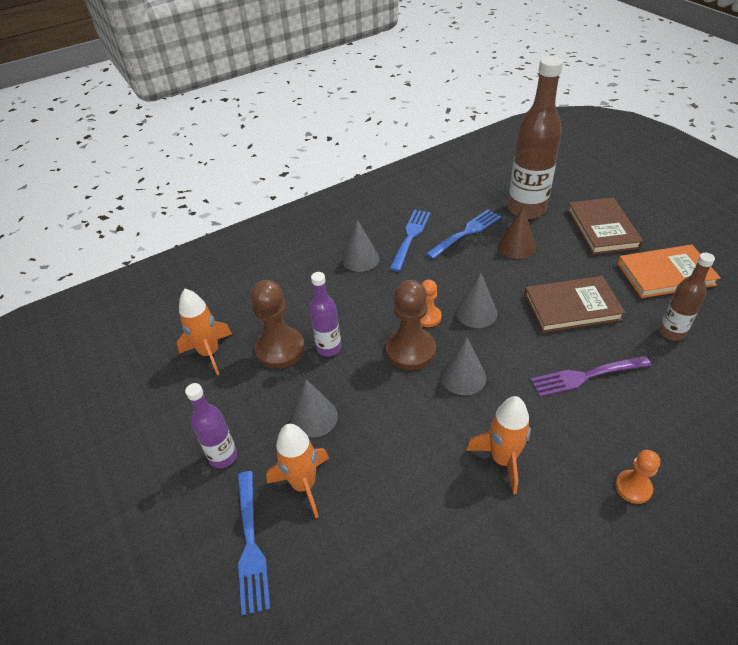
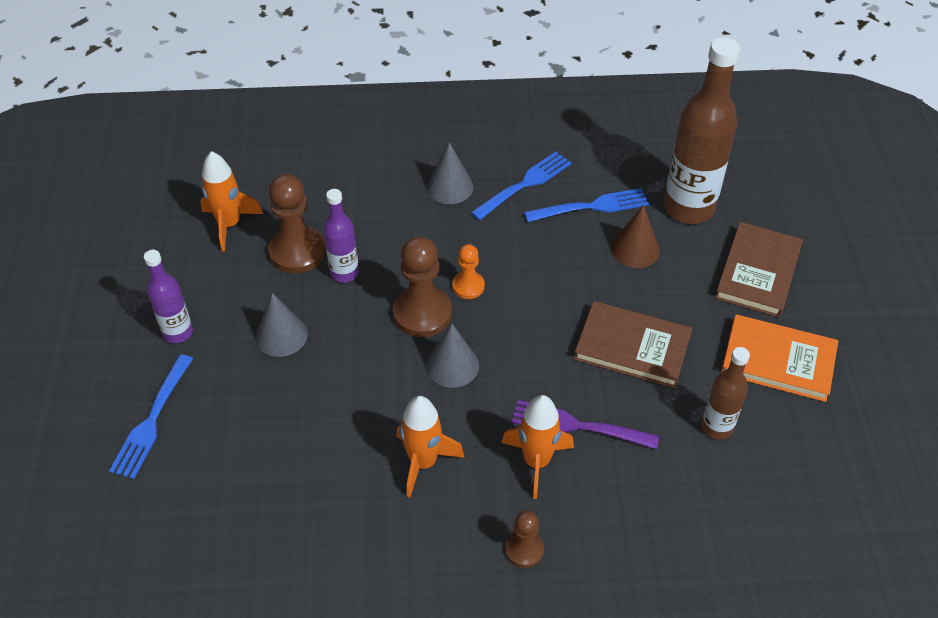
camera: 25 degrees right, 5 degrees up
orange rocket [266,424,329,518] -> orange rocket moved to [501,395,574,499]
grey cone [456,273,497,328] -> none
orange pawn [615,450,660,504] -> brown pawn [505,511,544,568]

